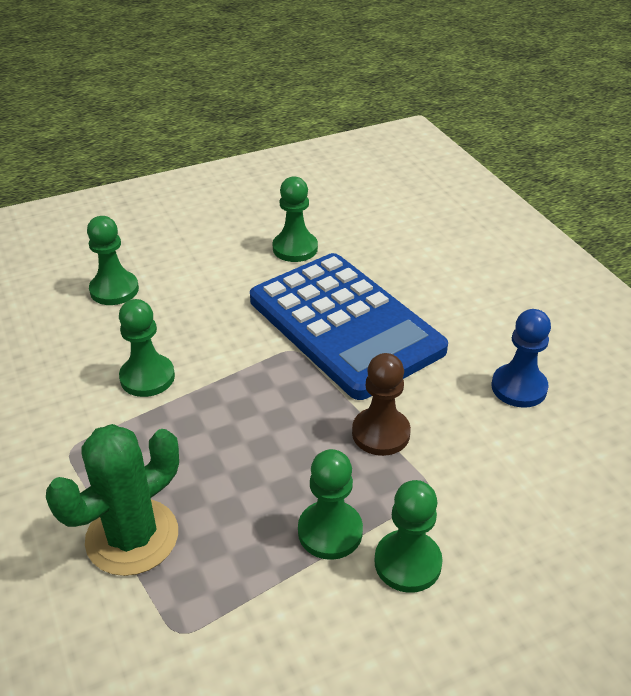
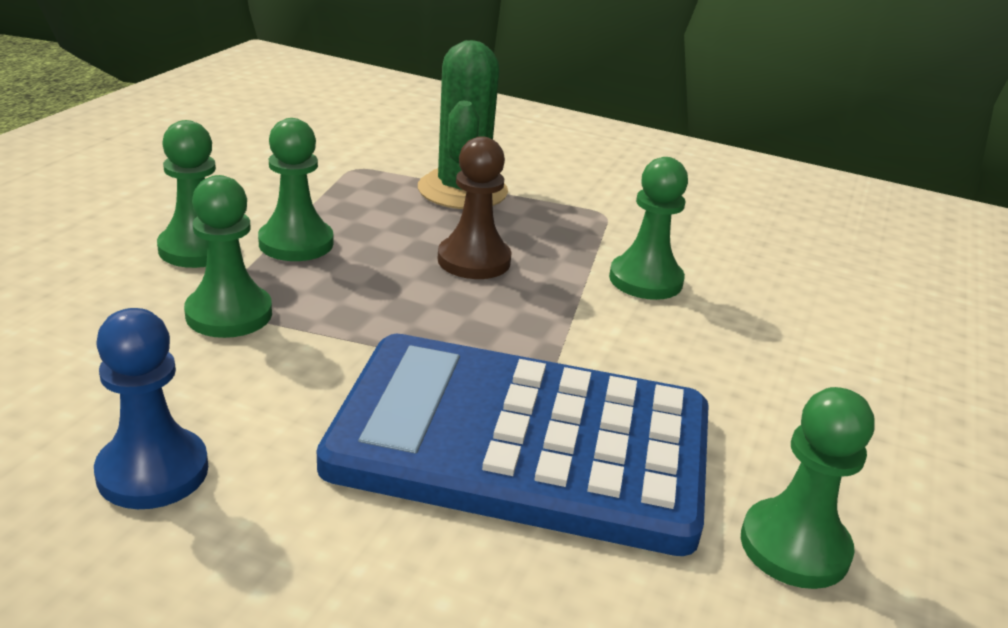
camera: 135 degrees right, 10 degrees down
green pawn [87,216,139,305] -> green pawn moved to [184,175,272,338]
brown pawn [352,353,411,456] -> brown pawn moved to [438,136,512,279]

